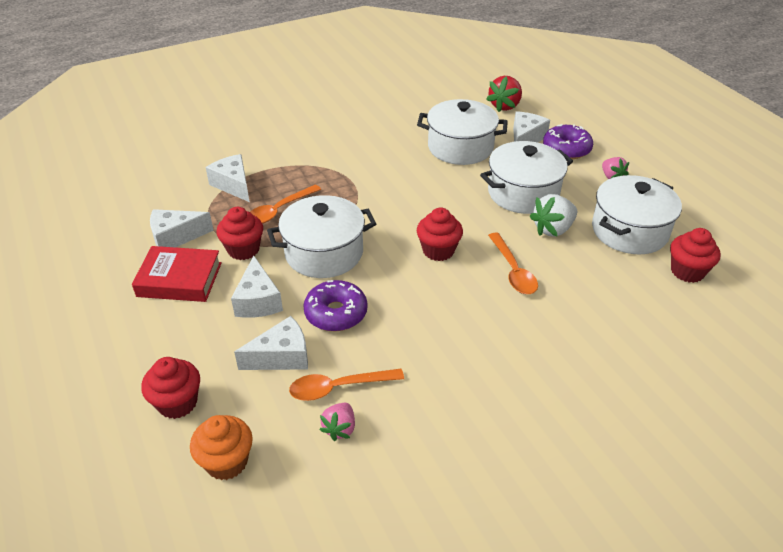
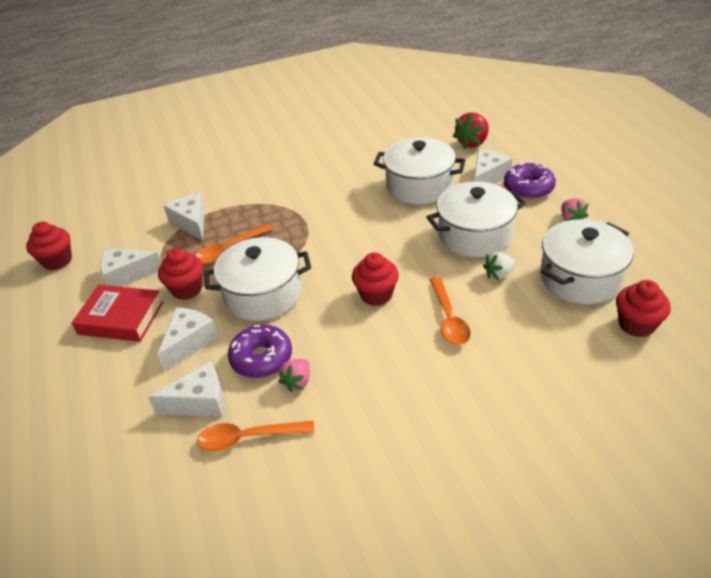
camera: 10 degrees right, 0 degrees up
red cupcake [141,357,200,419] -> red cupcake moved to [26,222,72,270]
orange cupcake [190,415,253,480] -> none
white cheese [231,256,283,318] -> white cheese turned 150 degrees counterclockwise [157,307,218,372]
pink strawberry [320,403,355,441] -> pink strawberry moved to [278,359,310,392]
white strawberry [529,194,577,237] -> white strawberry [483,252,515,280], size x0.63

